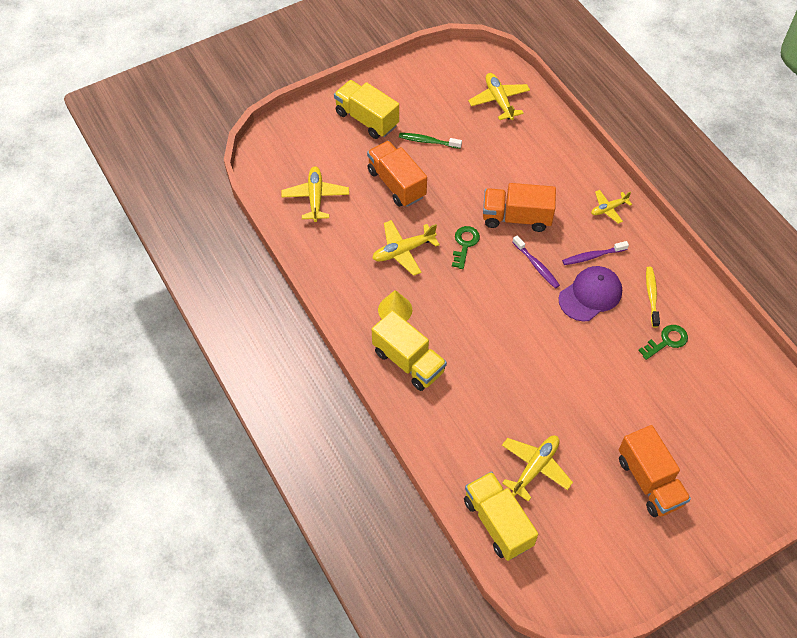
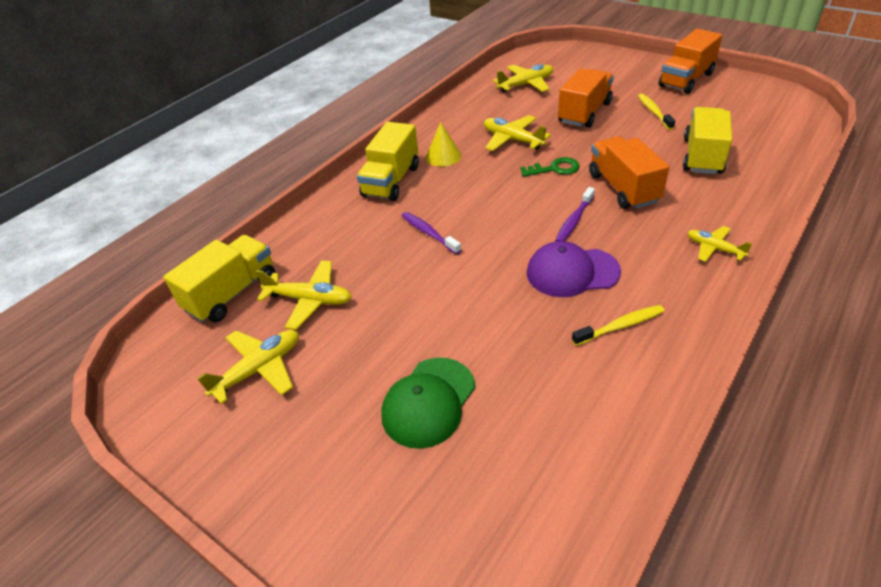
camera: 70 degrees right, 15 degrees down
yellow truck [334,80,399,139] -> yellow truck moved to [683,107,732,174]
green toothbrush [399,133,462,149] -> yellow toothbrush [638,93,675,130]
yellow plane [468,73,530,120] -> yellow plane moved to [197,330,299,404]
purple cap [558,266,622,321] -> purple cap turned 150 degrees clockwise [527,241,621,297]
purple toothbrush [562,241,629,265] -> purple toothbrush moved to [402,212,461,255]
orange truck [619,425,691,517] -> orange truck moved to [659,29,723,94]
green key [638,325,688,360] -> none
none -> green cap [381,358,475,449]

